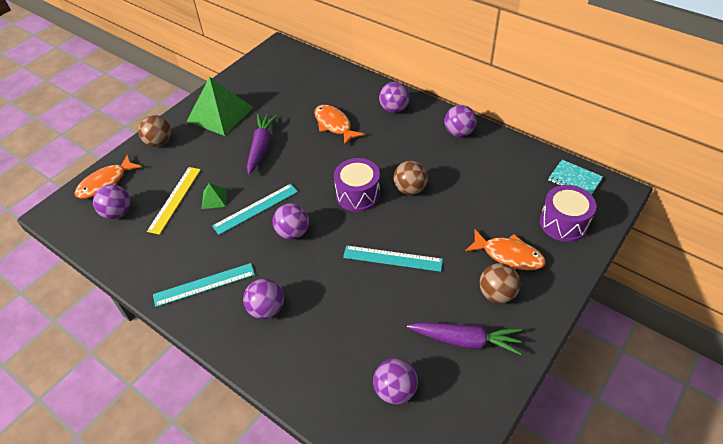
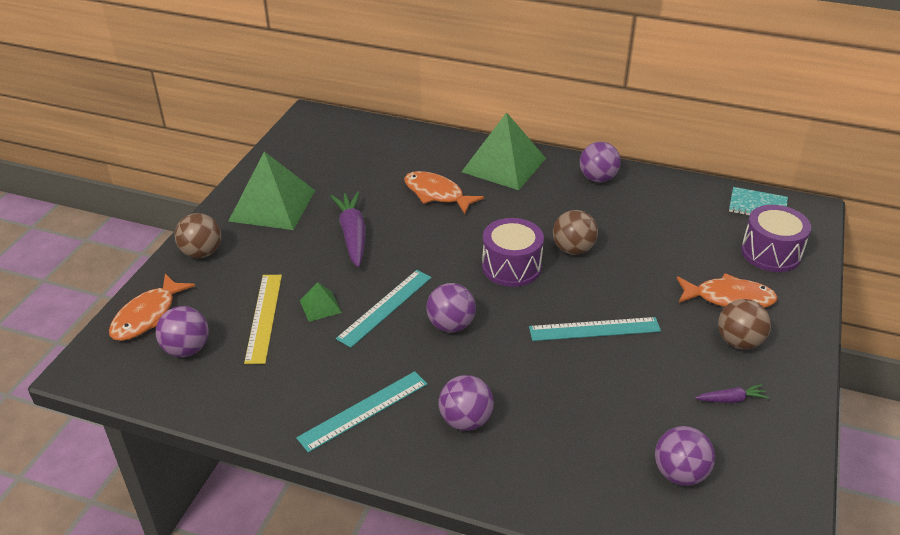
camera: 20 degrees left, 10 degrees down
purple ball [379,82,409,113] -> green pyramid [462,112,546,190]
purple carrot [407,322,522,355] -> purple carrot [695,384,769,403], size x0.50

